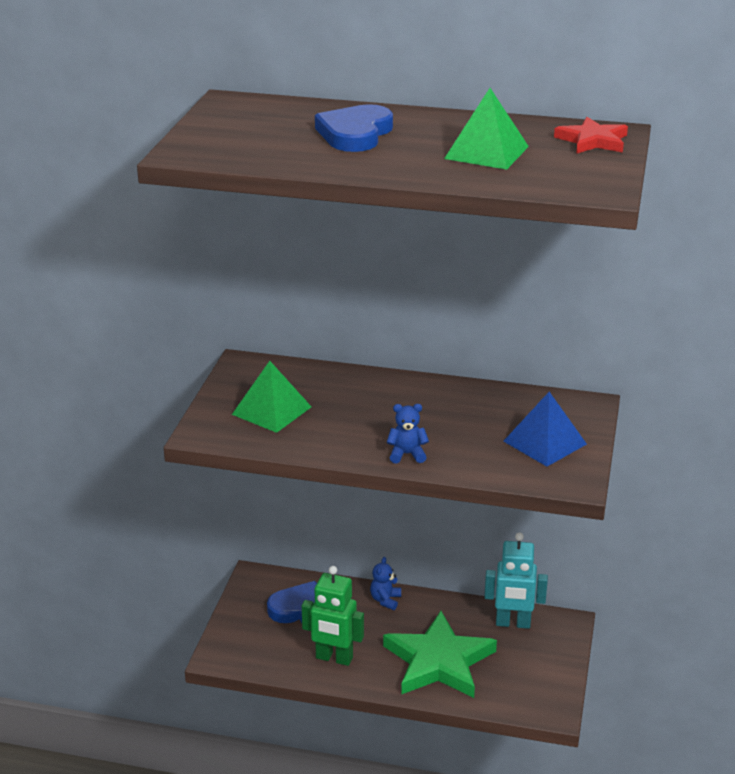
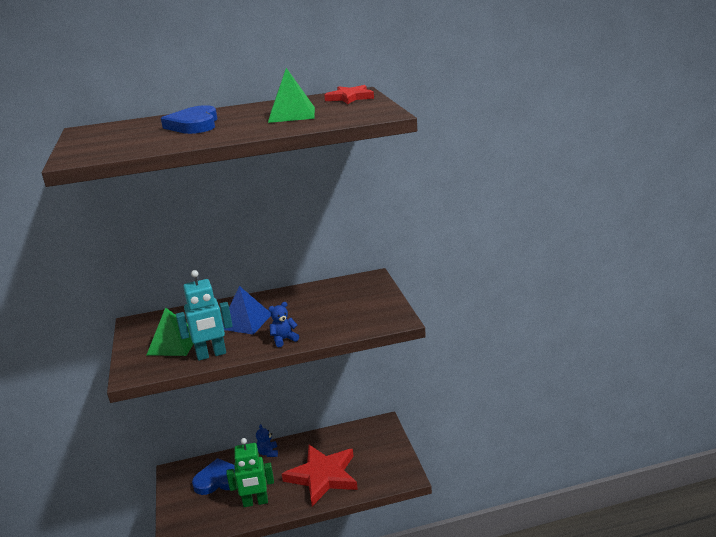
camera: 25 degrees left, 5 degrees down
green star [383,611,497,698] -> red star [282,445,358,506]
turquoise robot [484,533,548,629] -> turquoise robot moved to [176,270,233,361]
blue pyramid [503,392,587,467] -> blue pyramid moved to [222,286,271,335]

